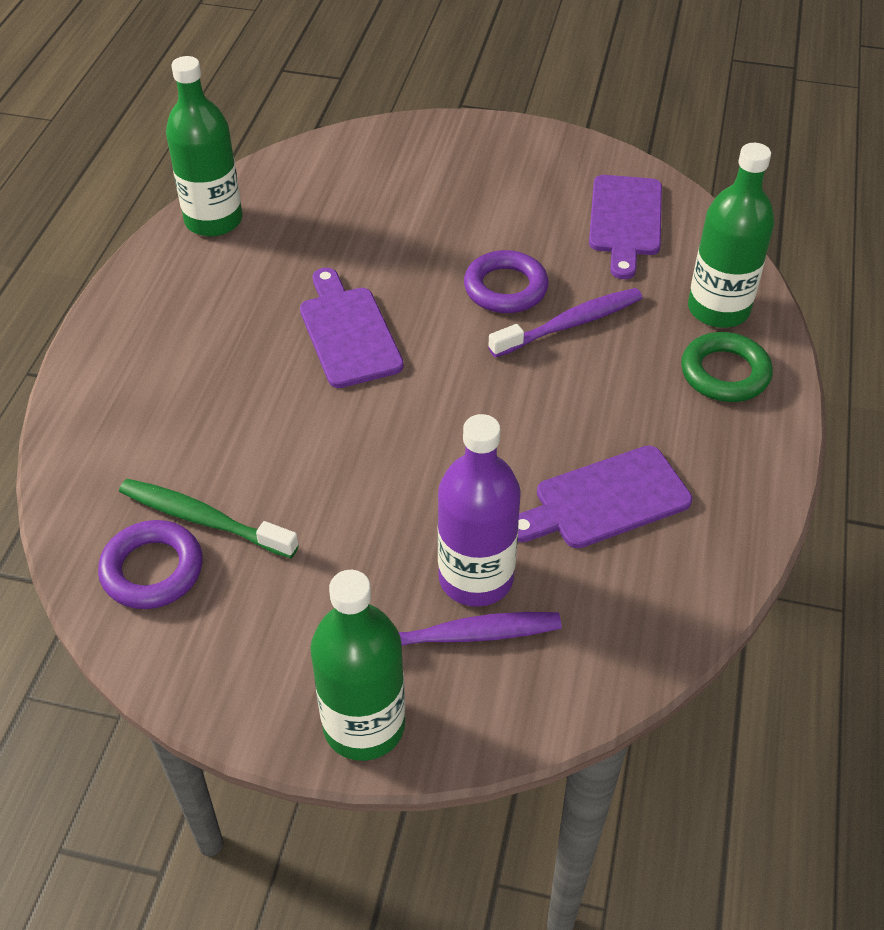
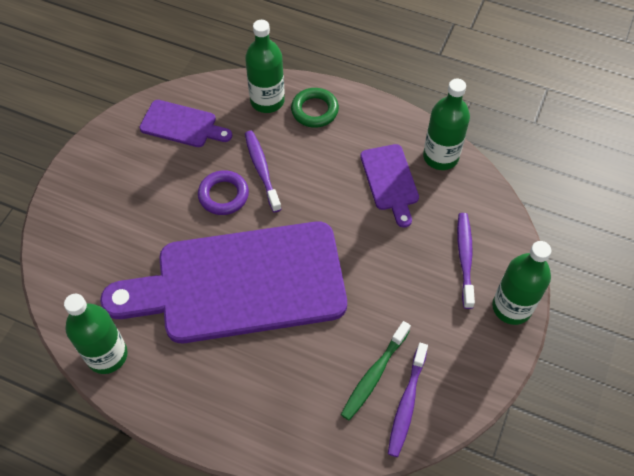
camera: 80 degrees left, 10 degrees up
purple ring [98,520,203,609] -> purple toothbrush [388,343,428,457]
purple cutting board [300,268,404,388] -> purple cutting board [100,221,347,343], size x2.31
purple bottle [438,414,521,607] -> none
none -> green bottle [423,79,470,170]

